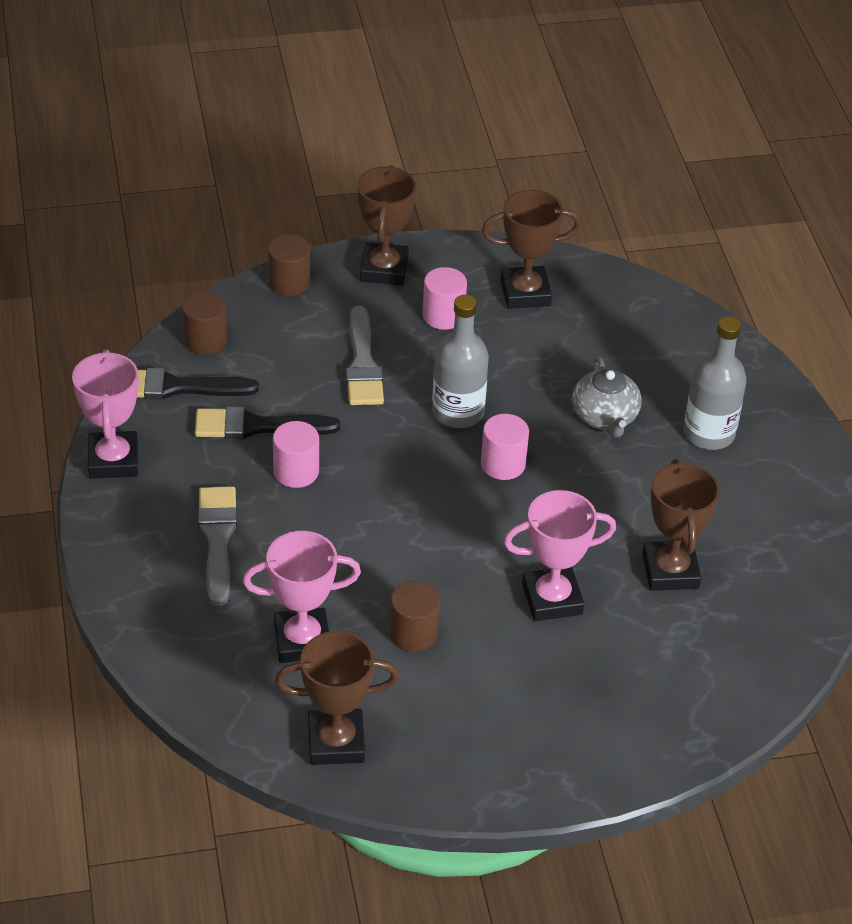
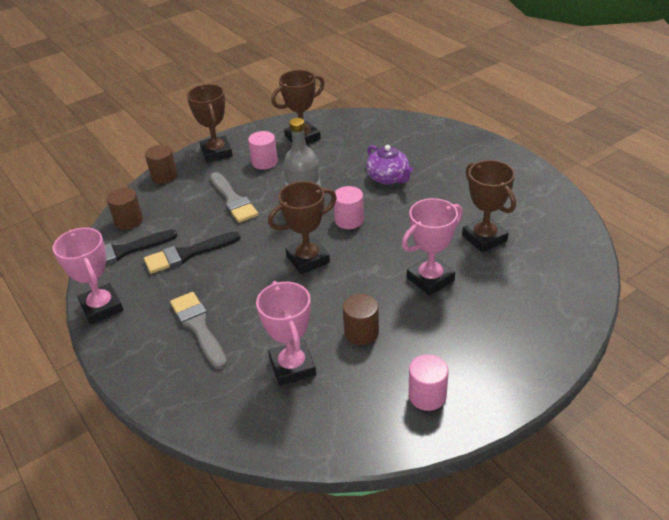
camera: 20 degrees left, 5 degrees down
pink trophy [243,531,361,663] -> pink trophy turned 75 degrees counterclockwise [256,281,316,386]
pink cylinder [273,421,319,488] -> pink cylinder moved to [408,354,449,411]
brown trophy [275,631,399,765] -> brown trophy moved to [268,181,337,274]
grey teapot [572,357,642,438] -> purple teapot [366,145,413,185]
grey bottle [683,316,747,450] -> none

